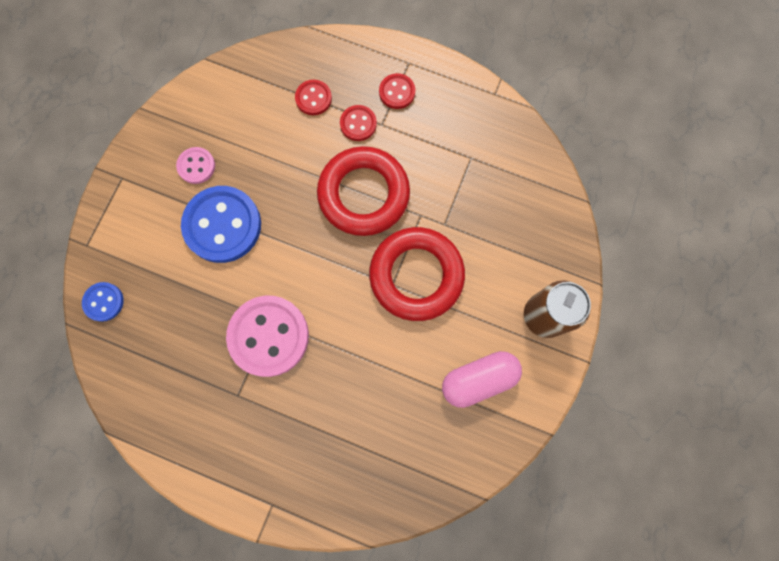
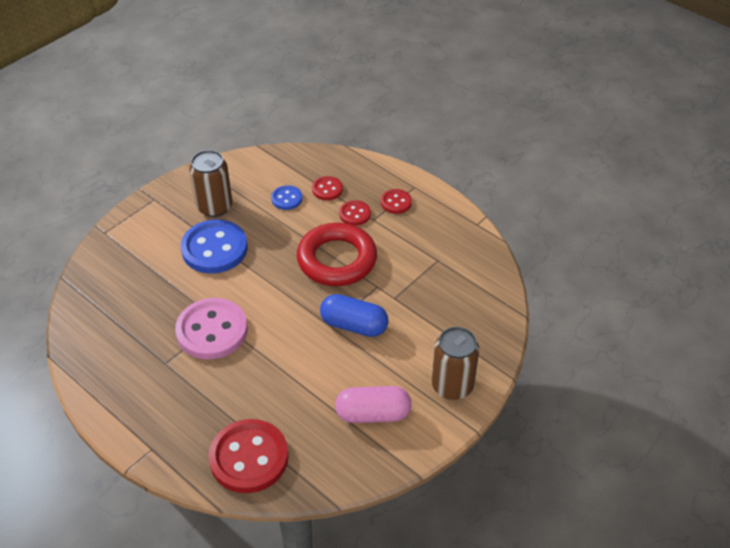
camera: 20 degrees right, 30 degrees down
blue button [82,282,124,322] -> blue button moved to [271,185,302,210]
pink button [176,147,215,184] -> brown can [189,150,232,217]
red ring [369,227,465,321] -> blue capsule [320,294,389,337]
none -> red button [209,419,288,493]

